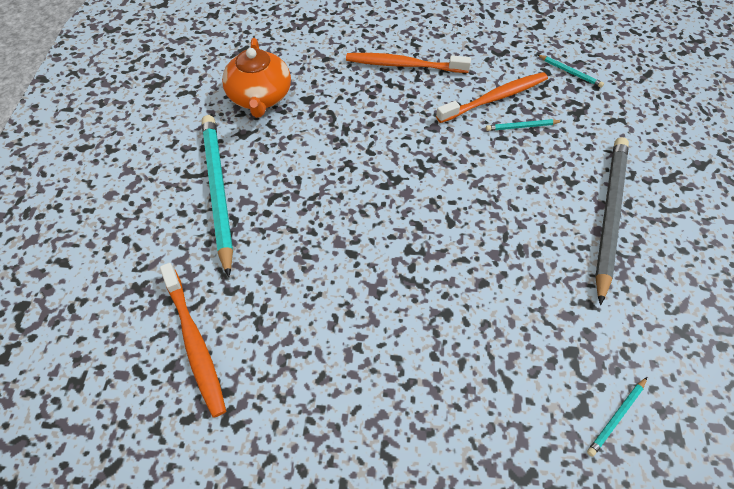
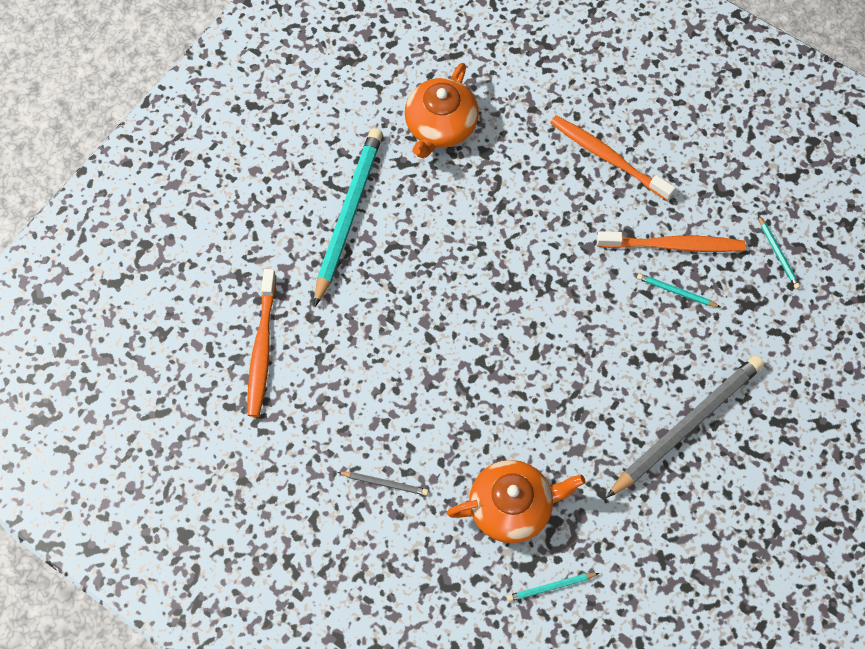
camera: 30 degrees right, 10 degrees up
none -> grey pencil [338,472,428,496]
none -> orange teapot [447,460,585,543]

